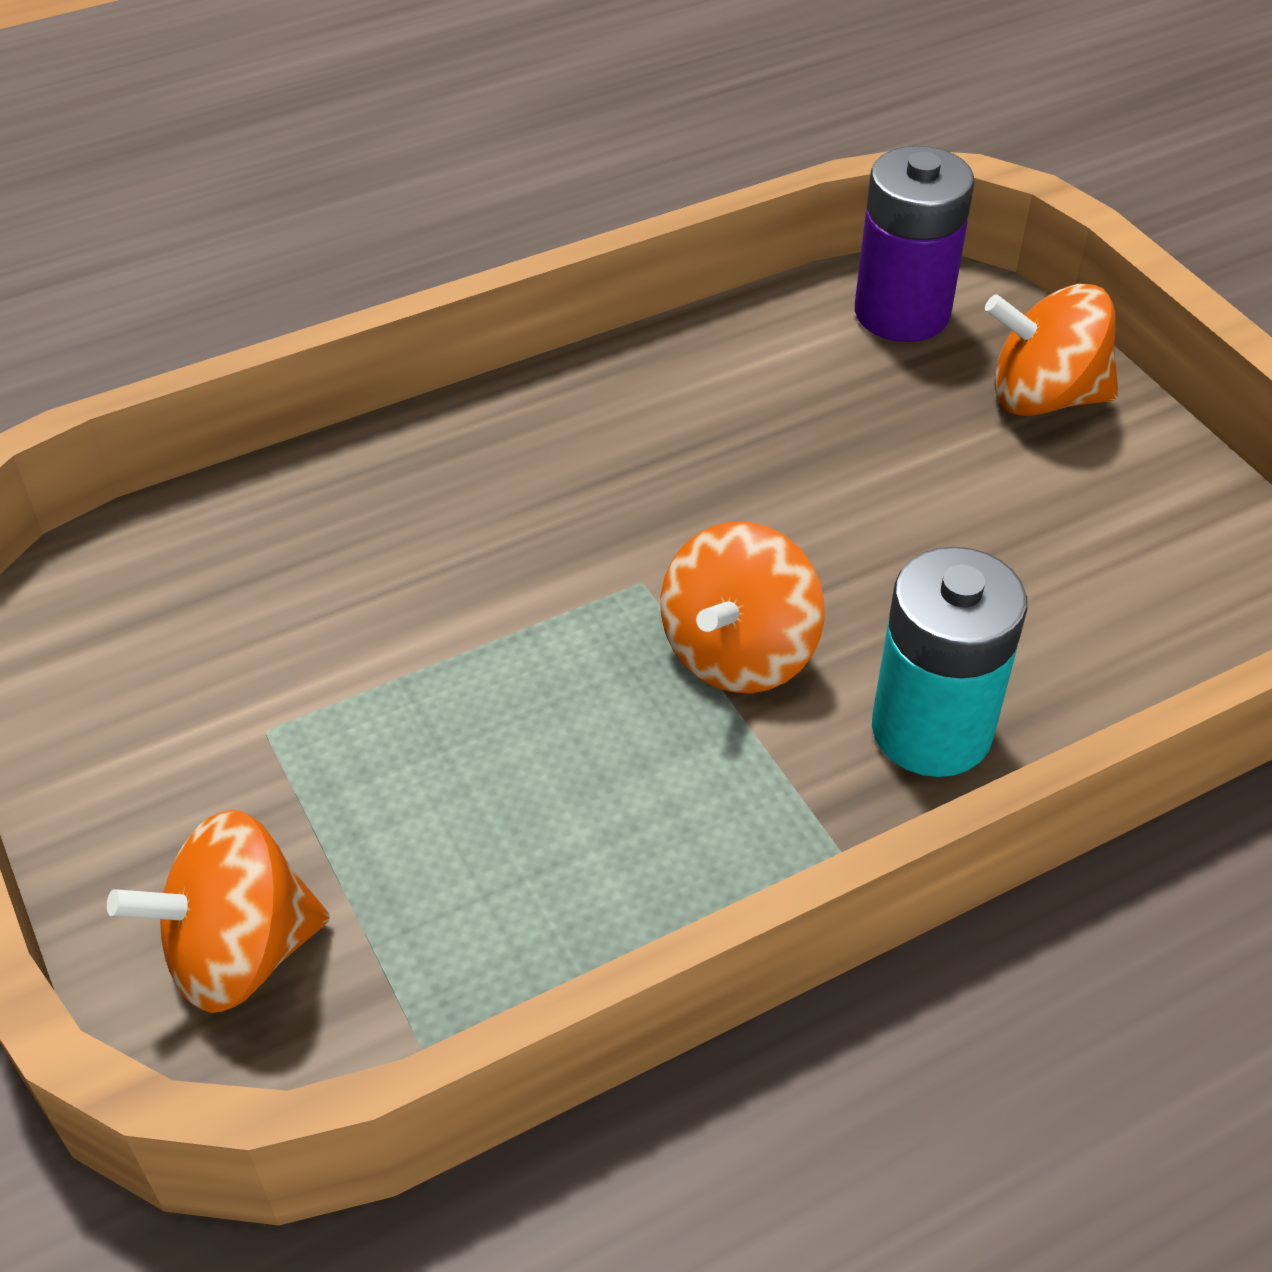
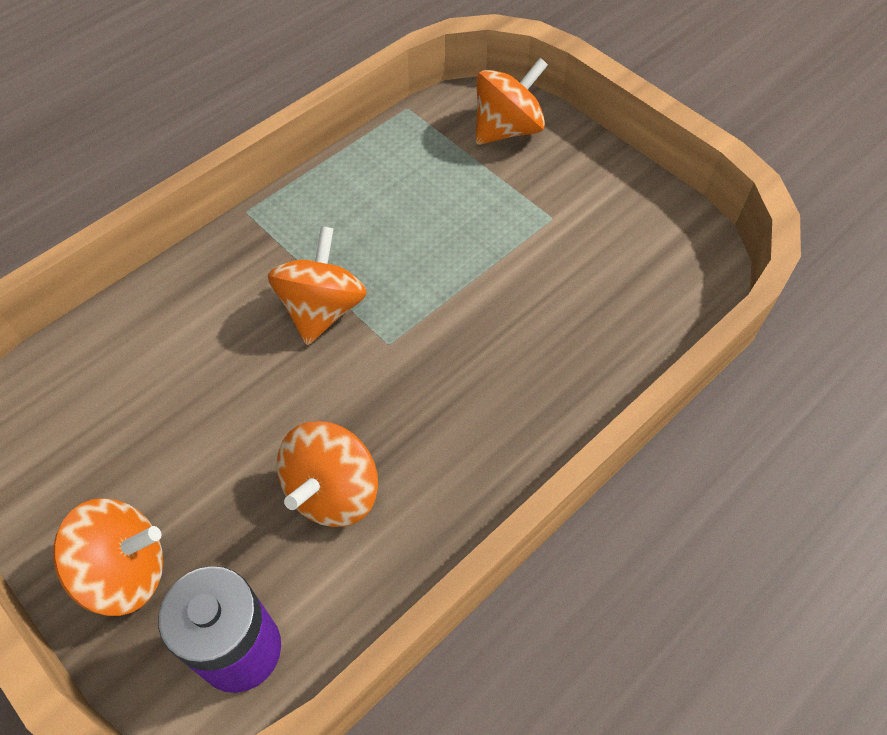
camera: 165 degrees right, 10 degrees up
turquoise battery [872,547,1027,777] -> none
none -> orange spinning top [277,421,378,527]

